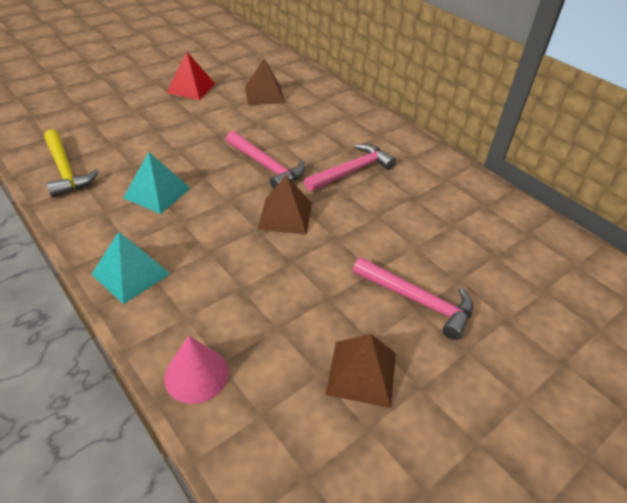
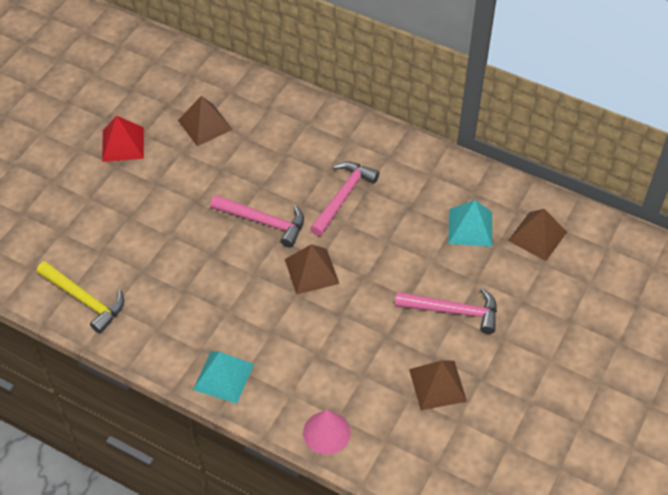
camera: 20 degrees left, 10 degrees up
turquoise pyramid [123,152,191,214] -> turquoise pyramid moved to [448,200,492,247]
none -> brown pyramid [508,209,567,261]

